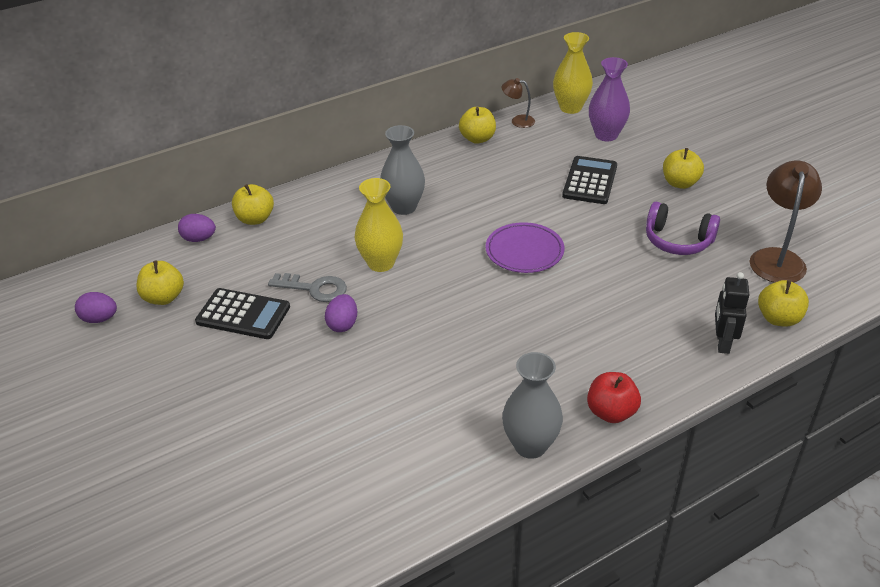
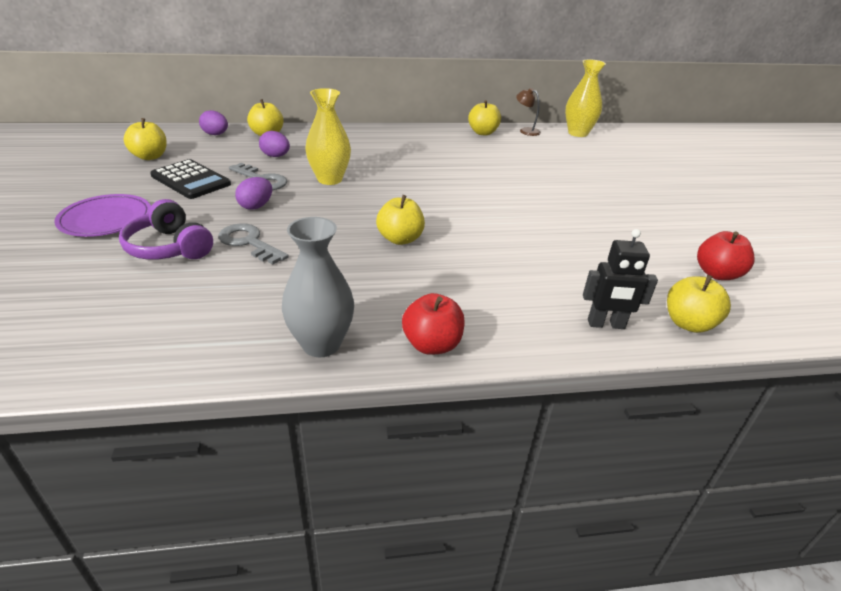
camera: 20 degrees right, 5 degrees down
purple egg [75,292,117,323] -> purple egg moved to [259,131,290,157]
grey vase [380,125,425,215] -> none
purple plate [485,222,564,273] -> purple plate moved to [54,194,151,237]
black calculator [562,156,617,204] -> none
purple vase [589,57,630,141] -> none
purple headphones [646,202,720,255] -> purple headphones moved to [119,199,213,260]
yellow apple [663,148,704,189] -> yellow apple moved to [376,195,425,245]
black robot [715,272,749,354] -> black robot turned 120 degrees counterclockwise [583,229,658,329]
brown lamp [750,161,822,283] -> red apple [697,231,754,280]
none -> grey key [218,223,289,265]

